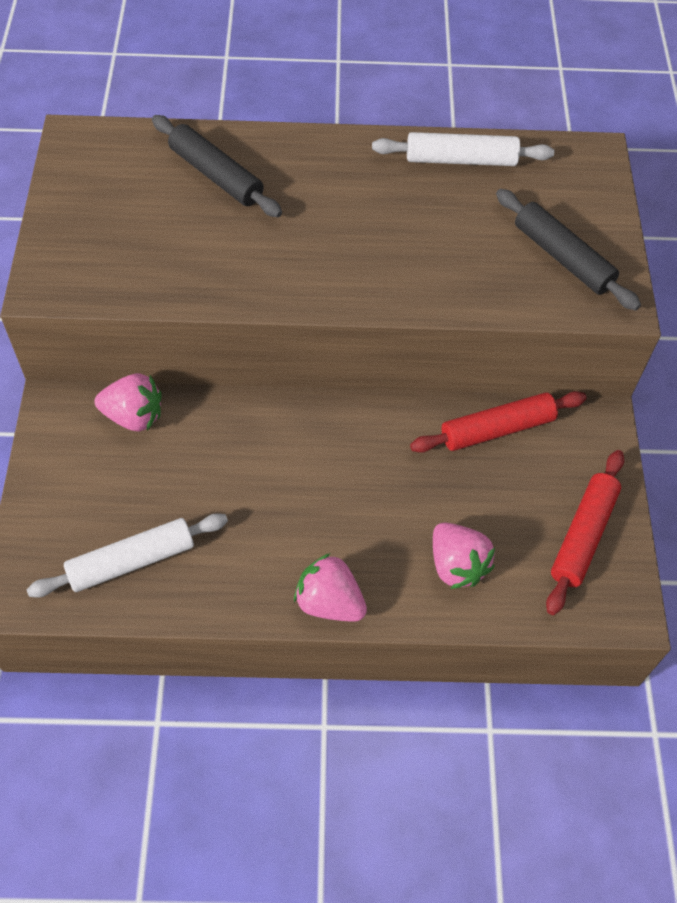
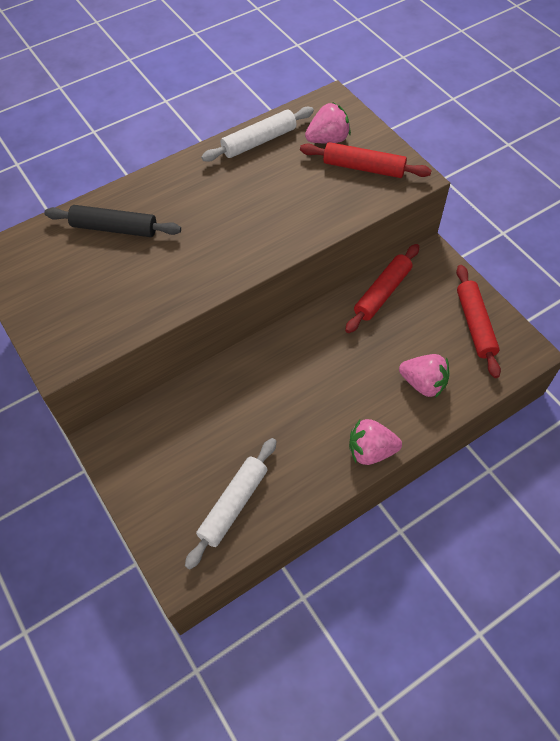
camera: 30 degrees left, 0 degrees up
pink strawberry [94,373,162,431] -> pink strawberry moved to [305,102,351,143]
black rolling pin [496,189,641,311] -> red rolling pin [300,142,432,178]

